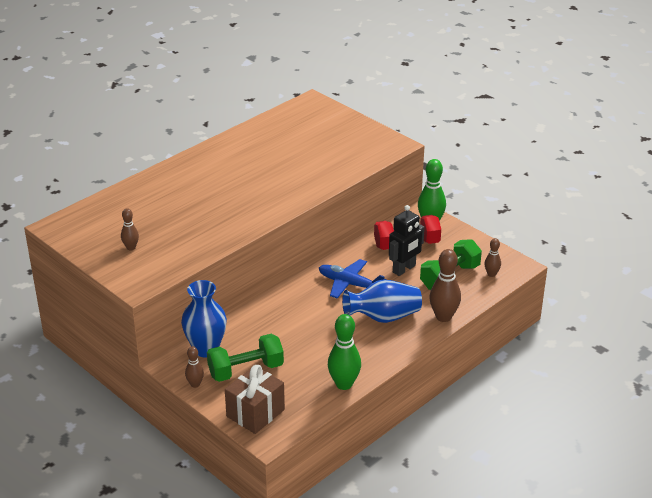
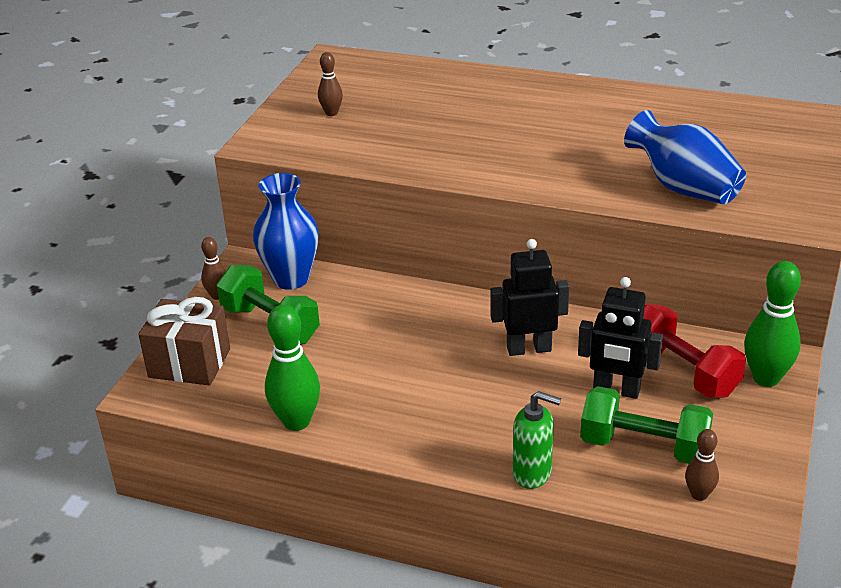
camera: 65 degrees right, 0 degrees up
blue plane [319,259,387,298] -> black robot [490,239,569,356]
blue vase [342,280,422,323] -> blue vase moved to [624,110,746,204]
brown bowling pin [429,249,461,322] -> green soap dispenser [513,391,561,489]

